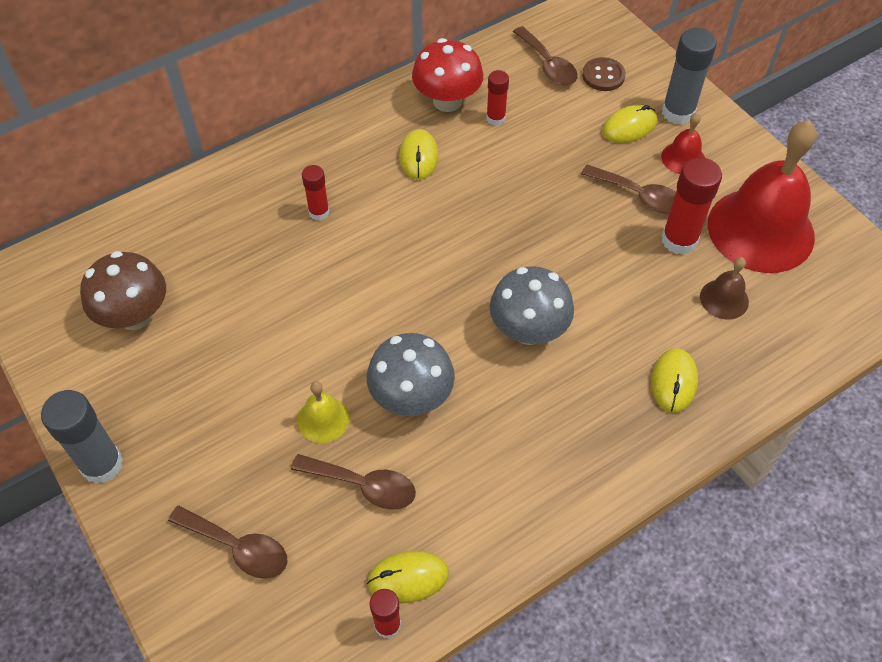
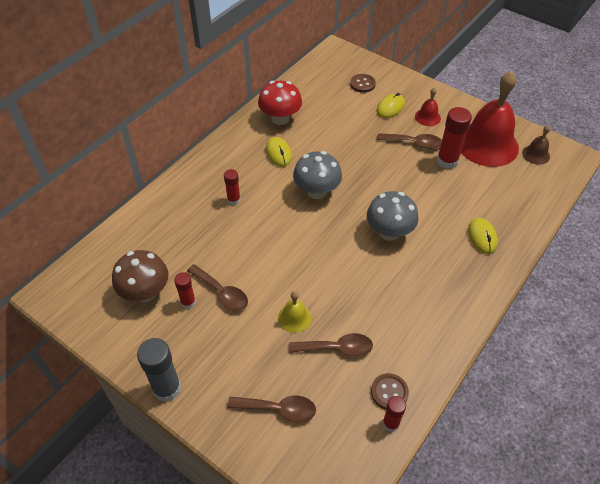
camera: 20 degrees left, 5 degrees down
grey mushroom [367,333,455,416] -> grey mushroom moved to [293,151,342,199]
yellow mouse [367,551,449,604] -> brown button [371,373,409,409]
red glue stick [486,70,509,126] -> red glue stick moved to [174,272,196,309]
brown spoon [513,26,578,85] -> brown spoon moved to [187,264,248,311]
grey glue stick [662,28,717,125] -> none
brown bell [700,257,749,320] -> brown bell moved to [522,125,550,165]

